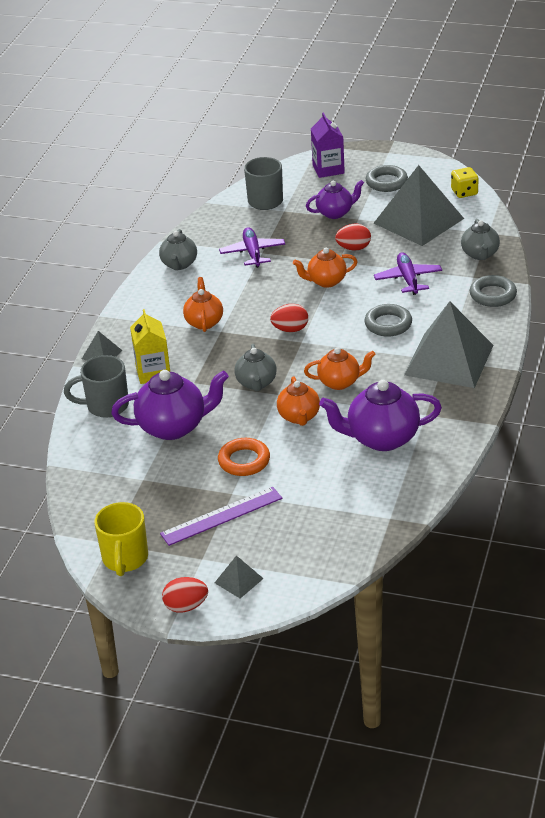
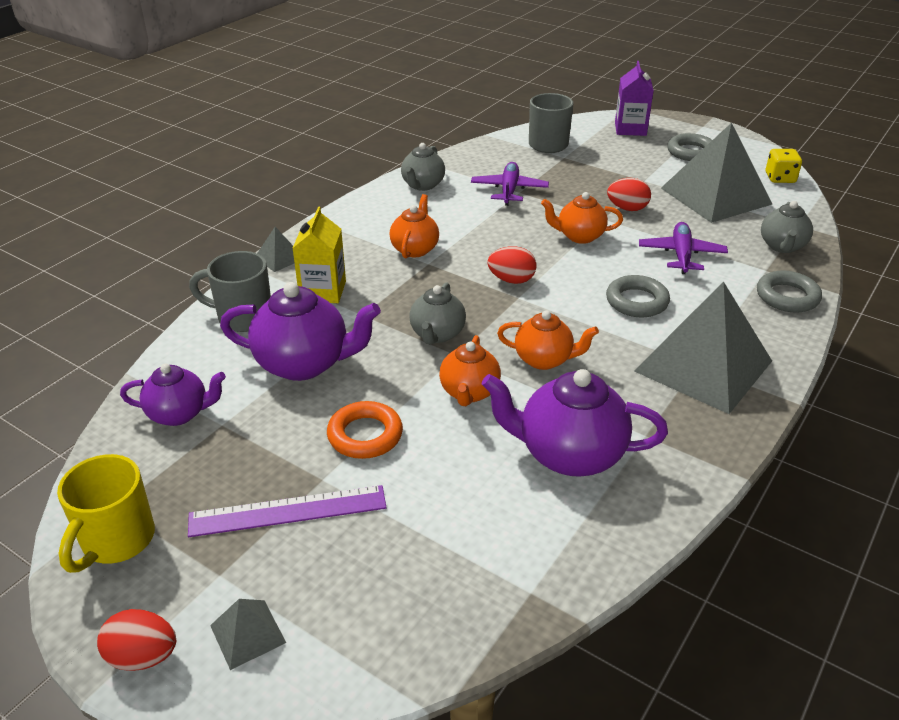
camera: 15 degrees right, 0 degrees up
purple teapot [306,180,364,219] -> purple teapot moved to [120,364,226,426]

